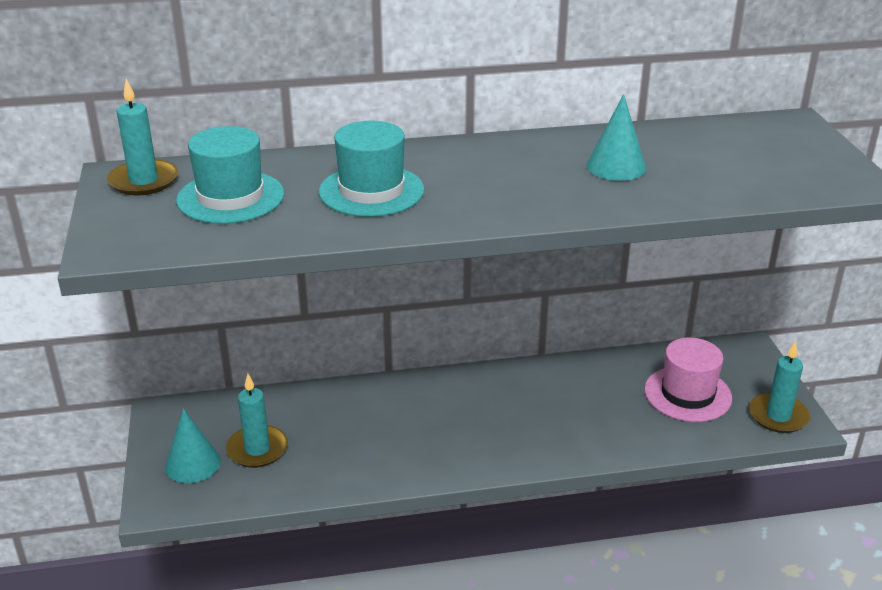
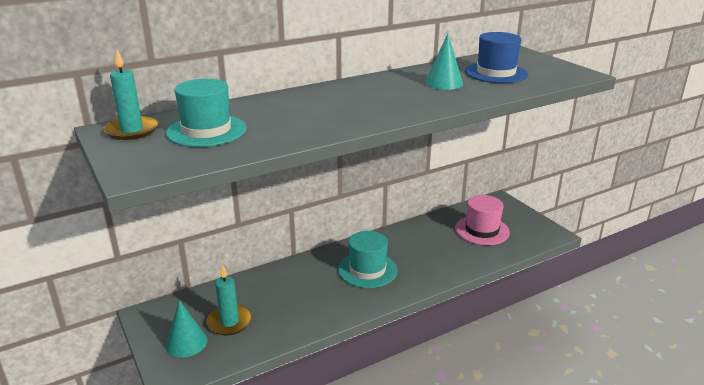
camera: 20 degrees left, 5 degrees down
turquoise hat [319,121,424,217] -> turquoise hat moved to [338,231,397,288]
turquoise candle [749,341,810,433] -> none
none -> blue hat [465,32,528,83]

